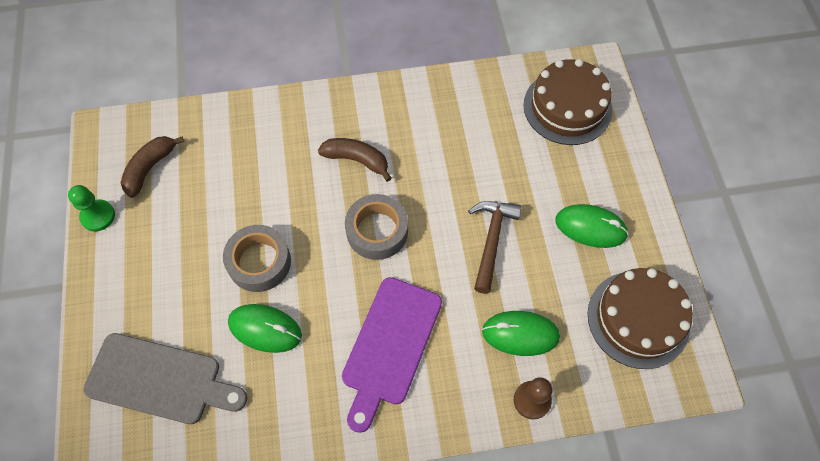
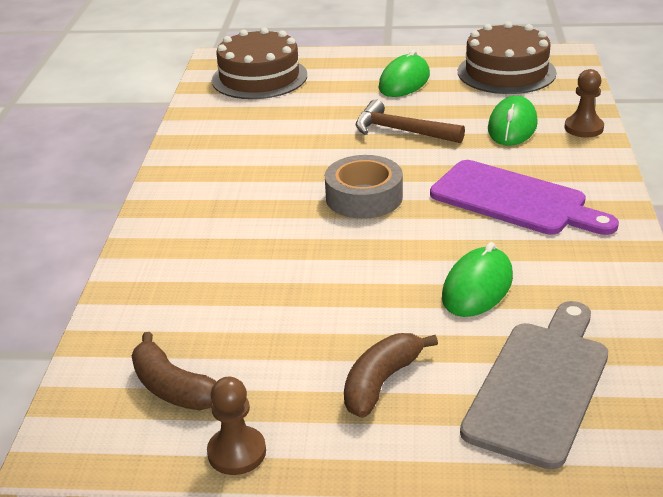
camera: 75 degrees left, 30 degrees down
green pawn [68,185,115,232] -> brown pawn [207,377,266,475]
grey tape [223,225,291,292] -> none
brown banana [318,138,392,182] -> brown banana moved to [344,333,438,418]

